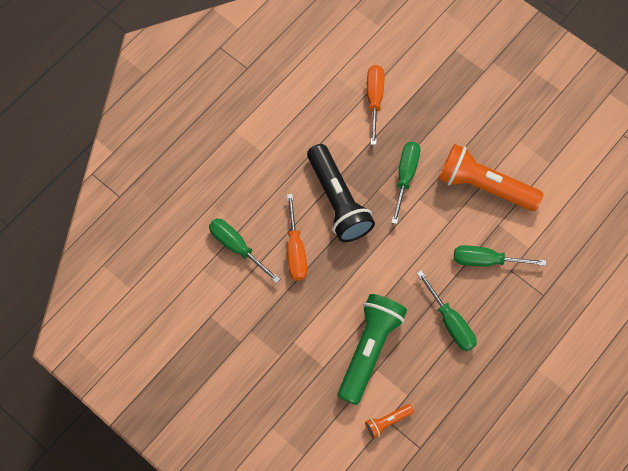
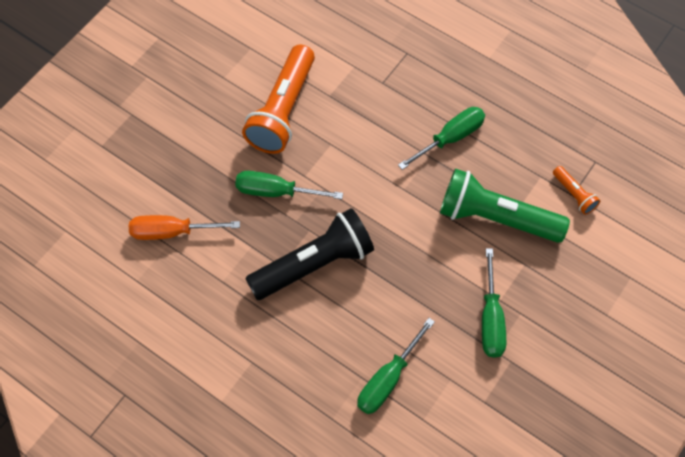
camera: 95 degrees left, 5 degrees down
orange screwdriver [287,194,307,281] -> none
green screwdriver [454,245,546,267] -> green screwdriver moved to [482,248,506,358]

